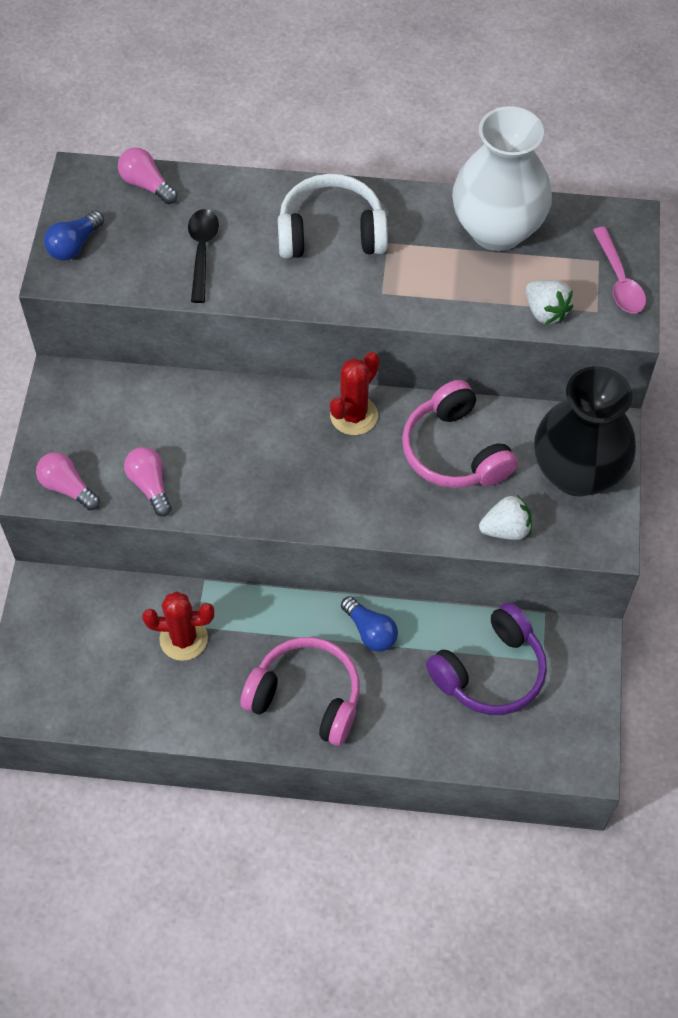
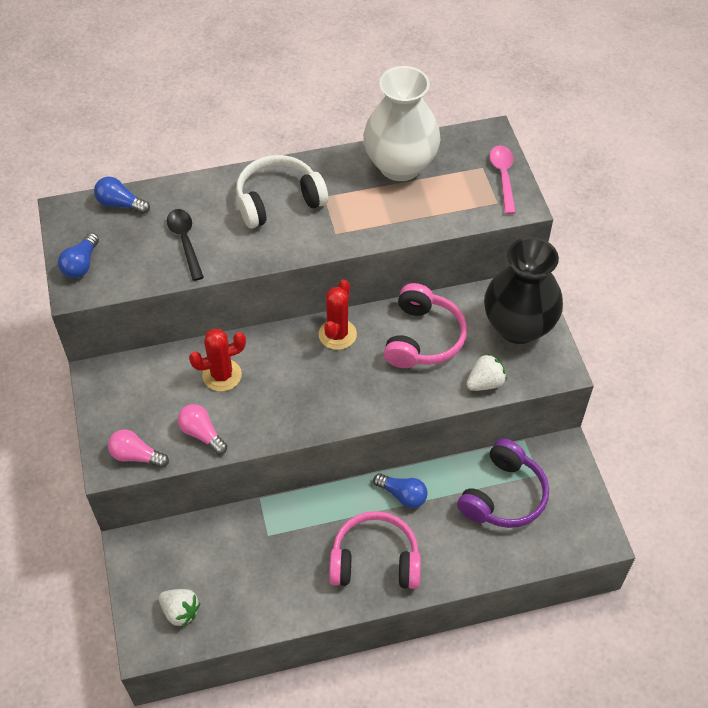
camera: 20 degrees left, 5 degrees down
pink light bulb [118,148,178,204] -> blue light bulb [94,177,150,214]
red cactus [142,591,214,661] -> red cactus moved to [189,329,246,391]
pink headphones [402,380,518,488] -> pink headphones turned 120 degrees counterclockwise [384,283,467,368]
white strawberry [526,280,573,324] -> white strawberry moved to [159,589,200,628]
pink spoon [593,227,646,313] -> pink spoon turned 150 degrees counterclockwise [490,145,516,214]

